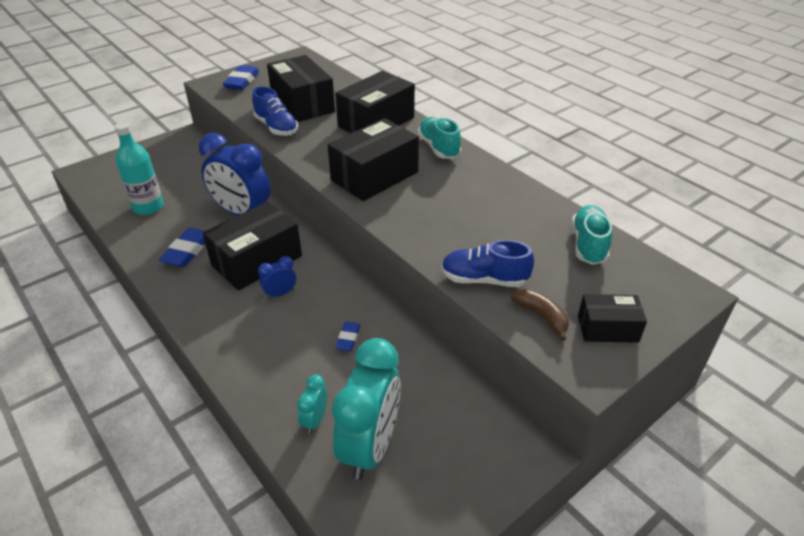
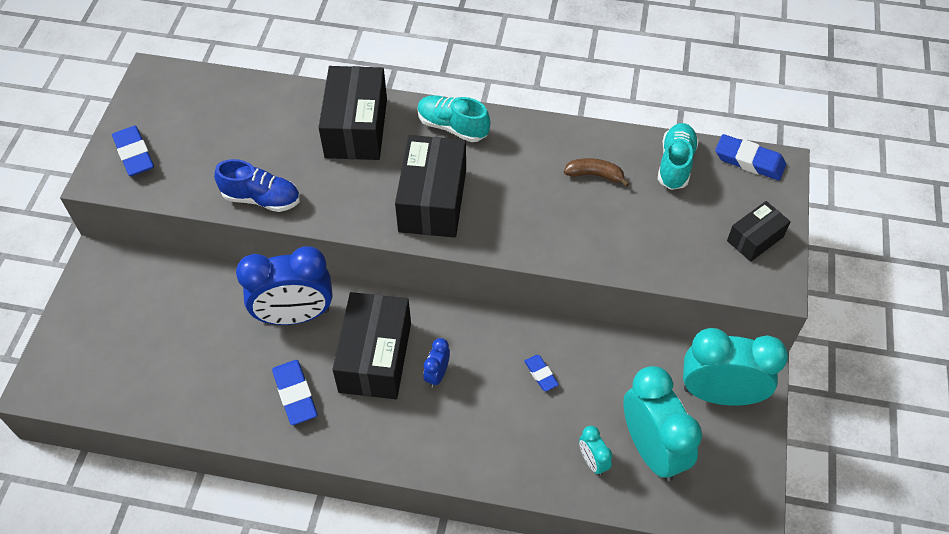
camera: 40 degrees left, 15 degrees up
turquoise bottle [114,122,163,215] -> none
black box [267,55,335,122] -> none
blue shoe [441,240,534,287] -> none
brown banana [511,289,569,341] -> brown banana moved to [564,158,629,187]
turquoise shoe [572,205,612,265] -> turquoise shoe turned 45 degrees clockwise [658,123,699,190]
none -> turquoise clock [683,328,788,406]
none -> blue eraser [715,134,786,180]

